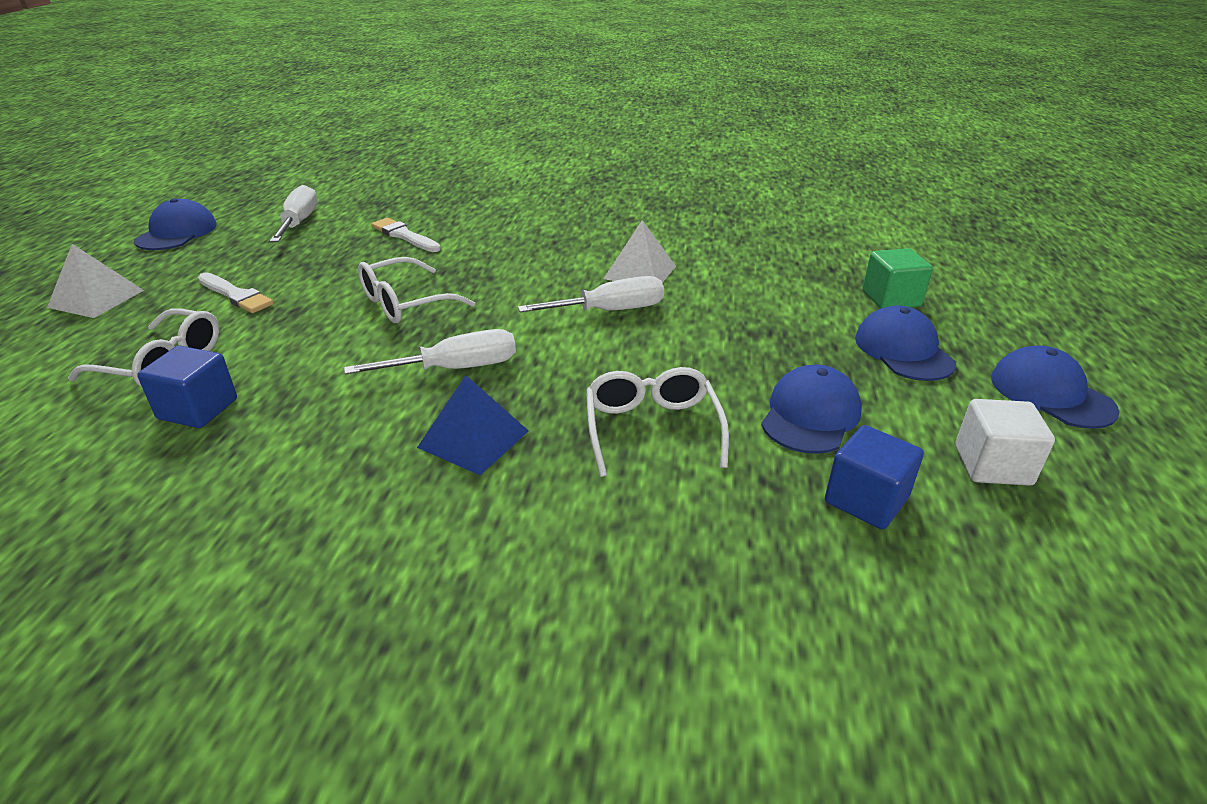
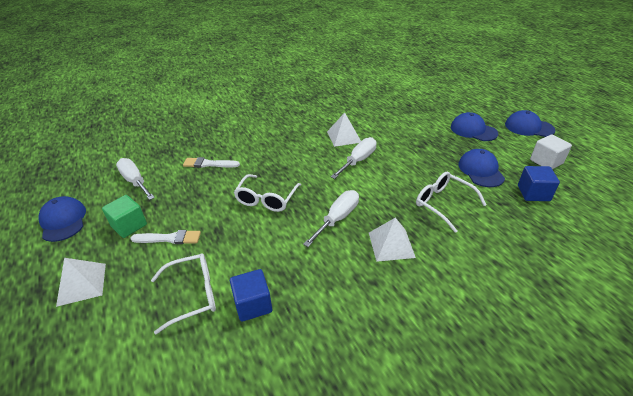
camera: 35 degrees left, 5 degrees up
blue pyramid [417,375,529,475] -> white pyramid [369,218,416,262]
green cube [862,248,933,308] -> green cube moved to [102,195,147,238]

